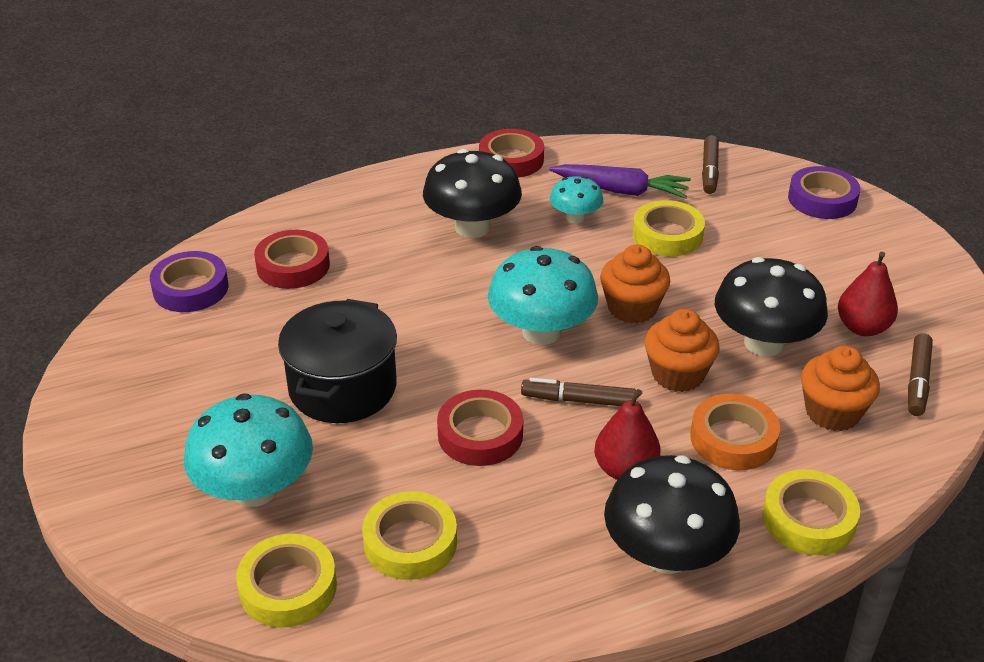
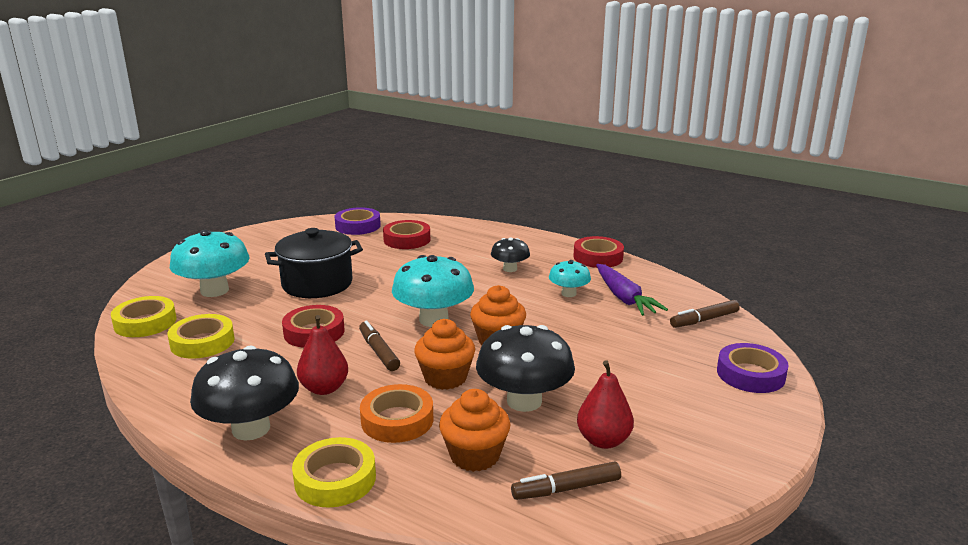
camera: 55 degrees right, 15 degrees down
black mushroom [423,149,522,238] -> black mushroom [491,237,530,272], size x0.55
yellow tape [632,200,705,256] -> none

